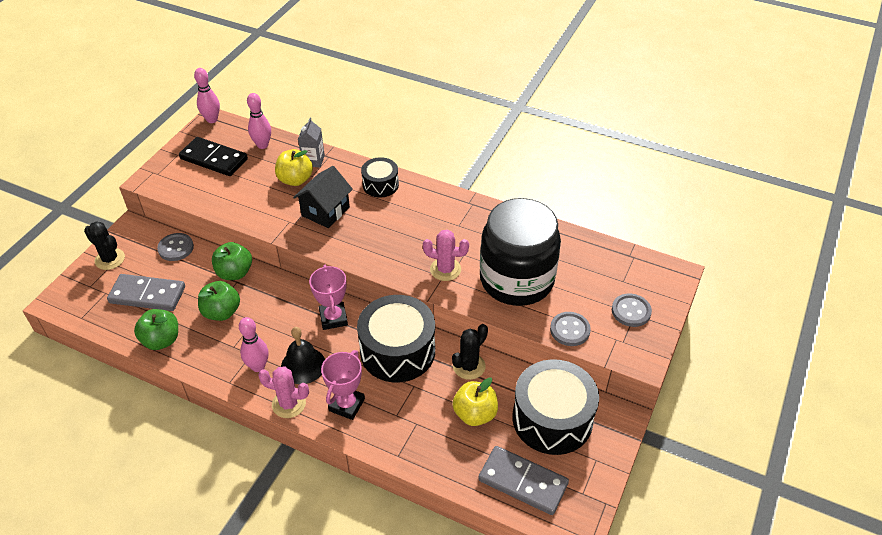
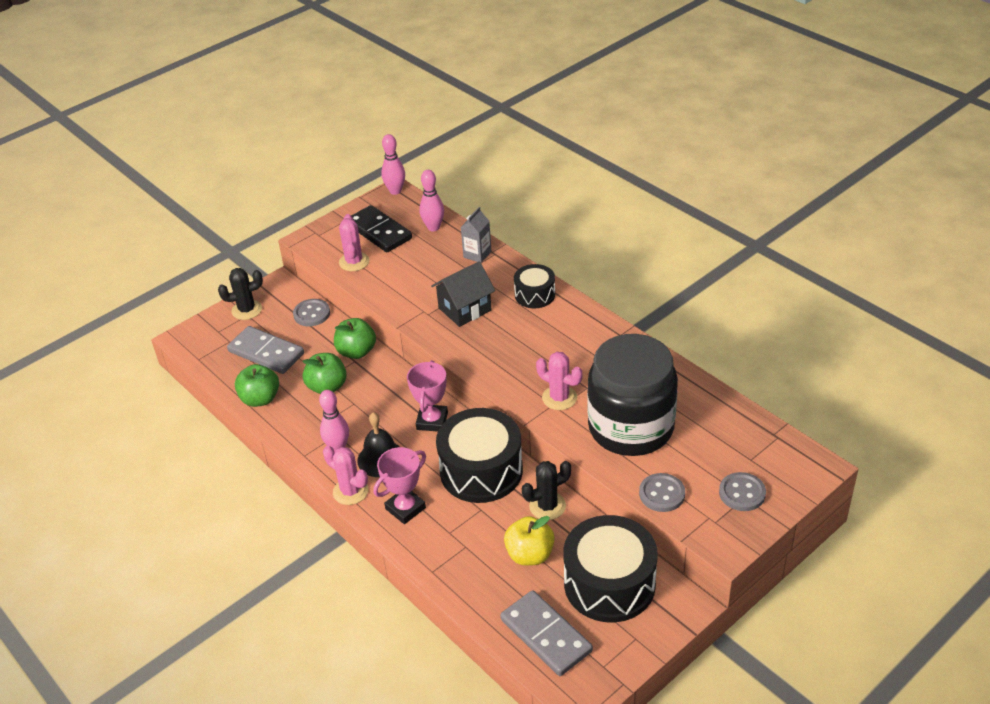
camera: 25 degrees right, 5 degrees down
black cactus [84,221,125,270] -> black cactus turned 75 degrees counterclockwise [218,268,263,320]
yellow apple [275,149,313,186] -> none
none -> pink cactus [339,214,369,271]

